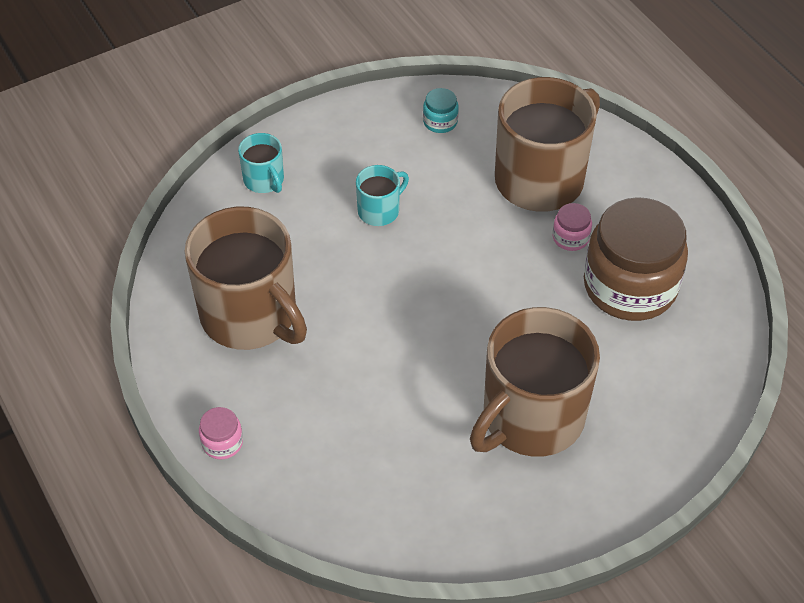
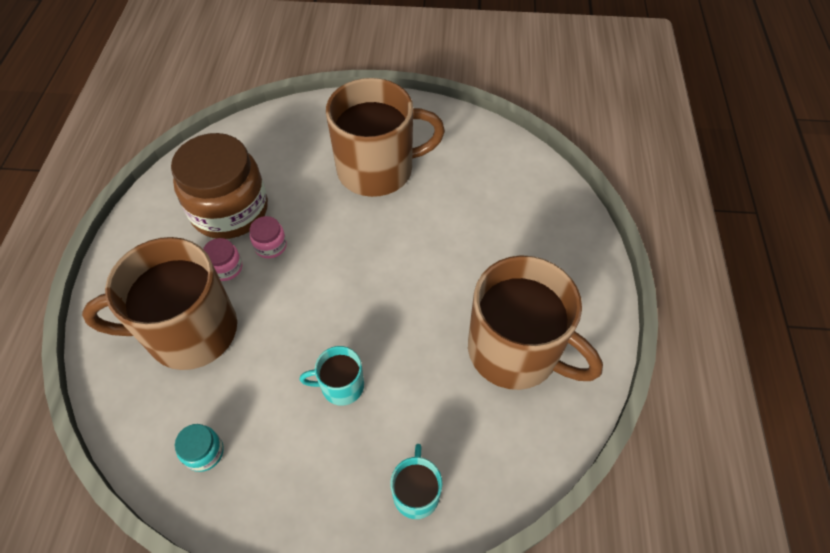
camera: 145 degrees left, 5 degrees up
brown mug [185,207,307,350] -> brown mug turned 135 degrees clockwise [468,255,603,390]
pink jar [199,407,243,459] -> pink jar moved to [250,216,287,258]

